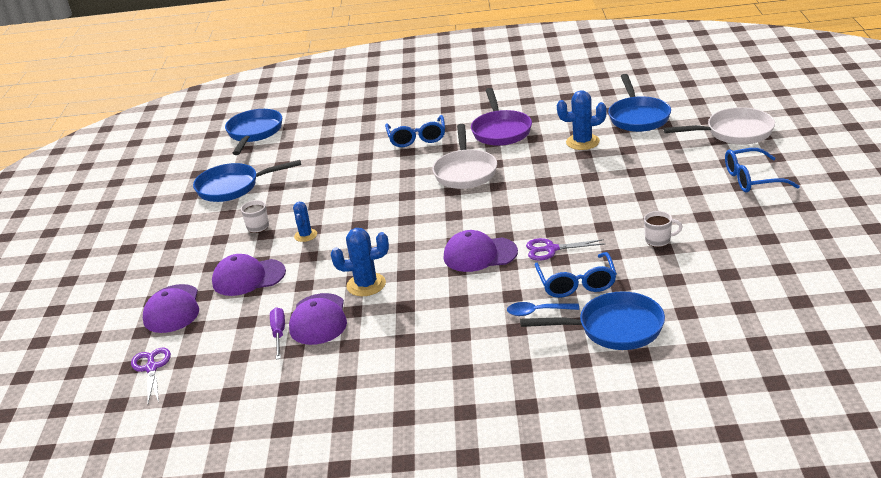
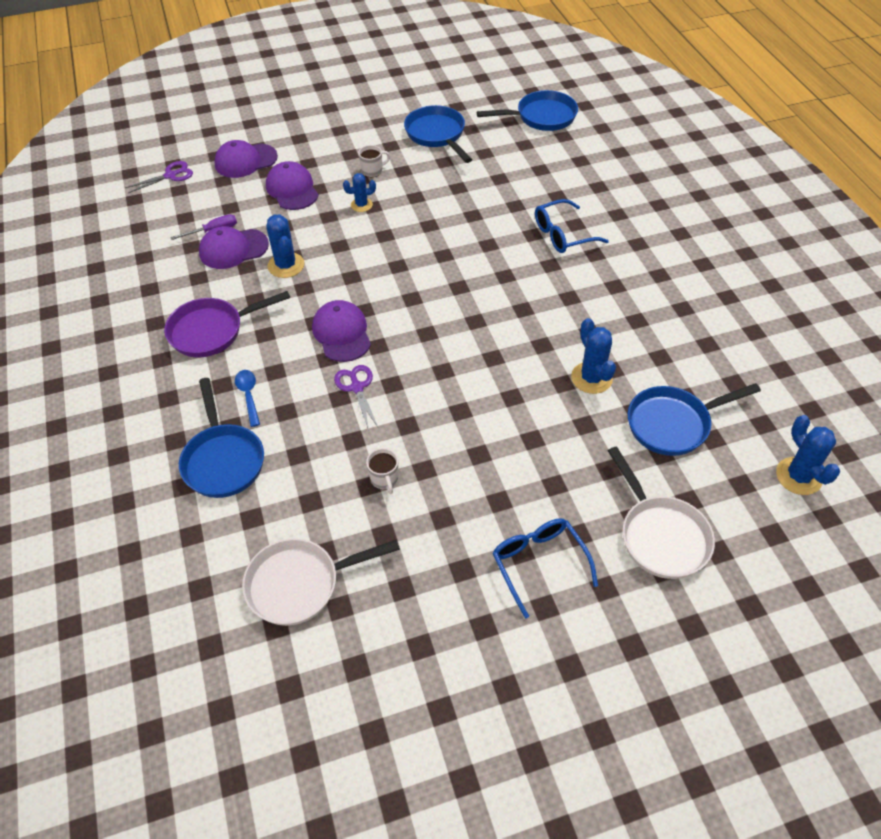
camera: 70 degrees right, 20 degrees up
white pan [432,124,497,189] -> white pan moved to [242,538,400,626]
purple pan [471,88,532,146] -> purple pan moved to [164,291,290,357]
blue glasses [535,252,617,298] -> none
none -> blue cactus [776,415,840,495]

